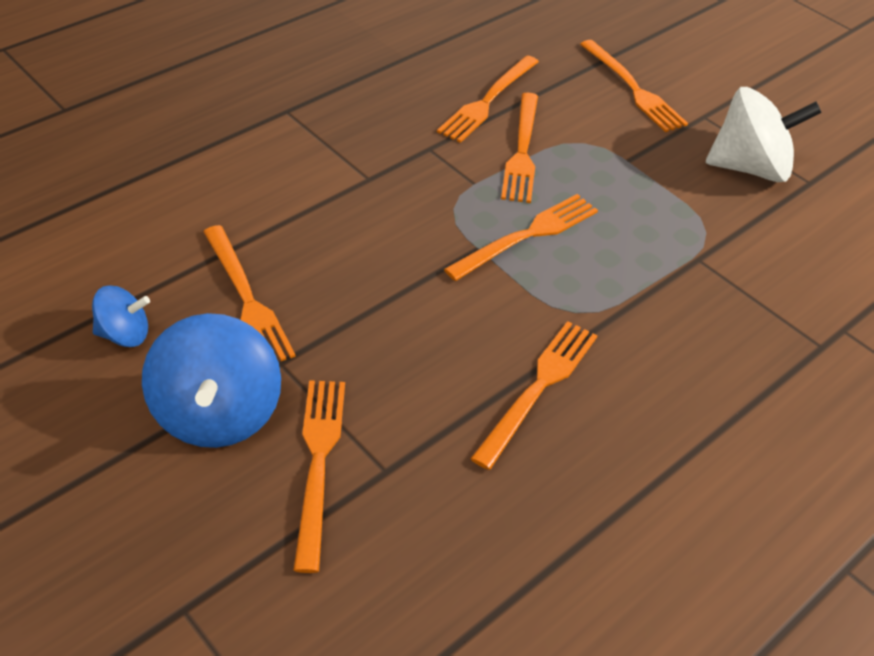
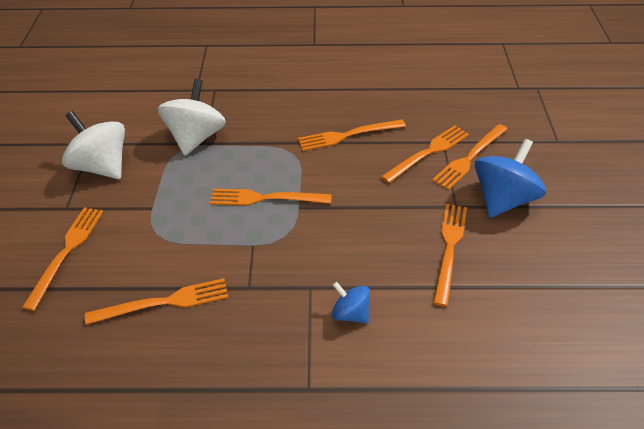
camera: 135 degrees left, 0 degrees up
blue spinning top [92,286,150,347] -> blue spinning top moved to [332,282,370,324]
orange fork [501,93,538,203] -> orange fork moved to [381,125,469,183]
none -> white spinning top [157,79,226,155]

